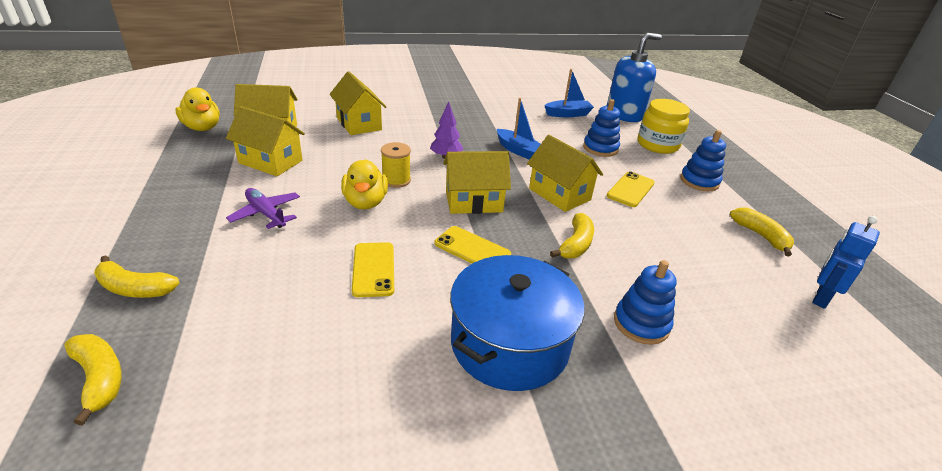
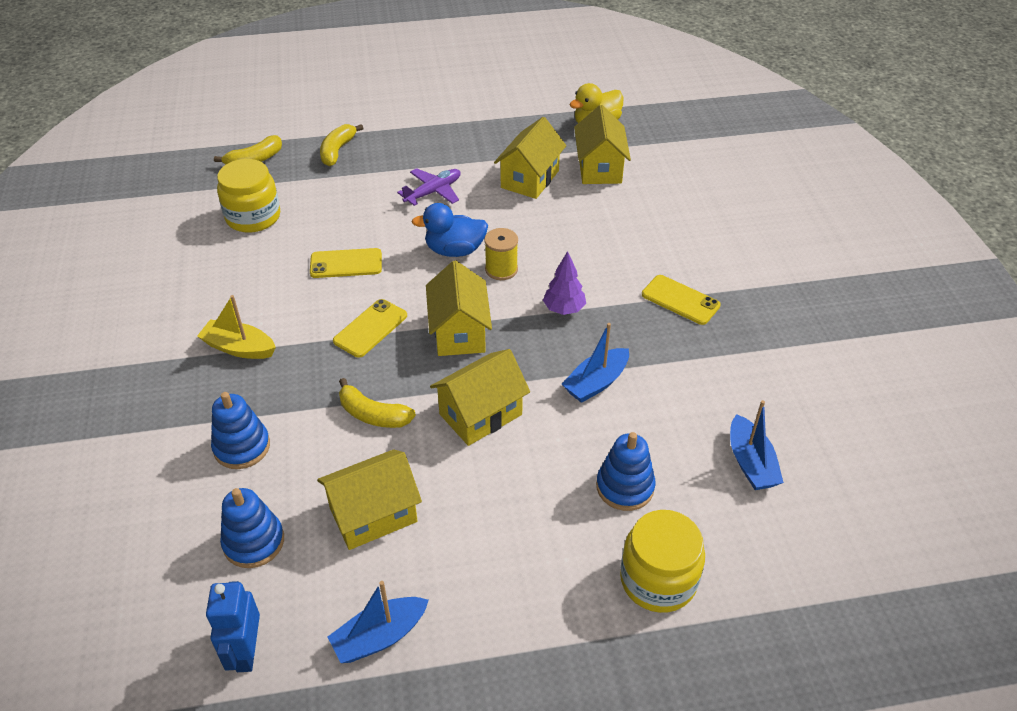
camera: 95 degrees right, 10 degrees up
yellow house [330,71,386,135] -> yellow house moved to [317,449,422,550]
yellow duck [341,159,388,210] -> blue duck [412,203,488,257]
blue pot [450,255,584,391] -> yellow boat [197,295,276,359]
blue soap dispenser [607,33,662,122] -> none
yellow phone [607,171,655,207] -> yellow phone moved to [642,275,721,325]
blue stacking toy [680,130,726,191] -> blue stacking toy moved to [220,488,284,568]
yellow banana [730,208,794,257] -> blue boat [328,581,429,663]
blue robot [812,216,880,309] -> blue robot turned 135 degrees counterclockwise [206,581,260,672]
none -> yellow jar [217,159,280,233]

